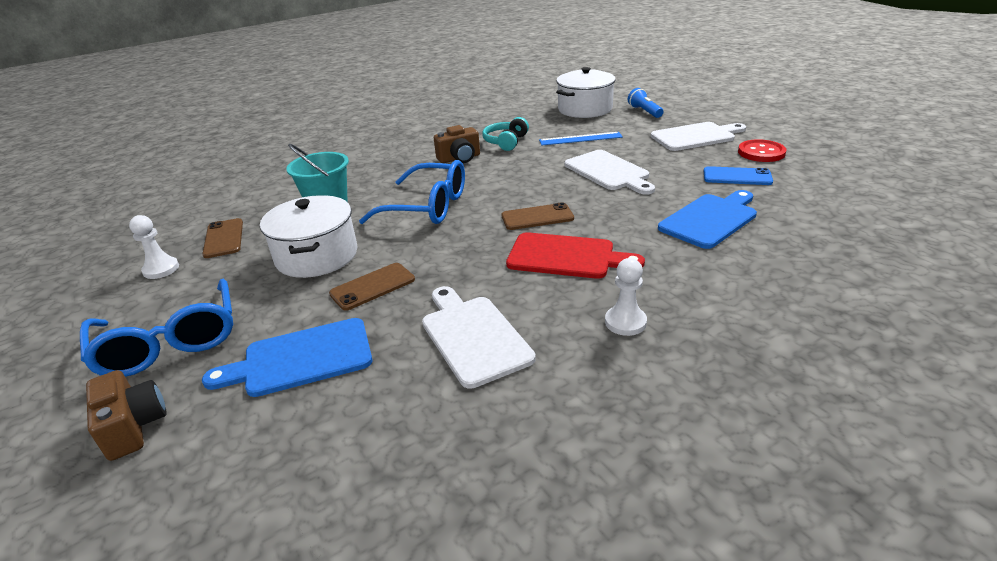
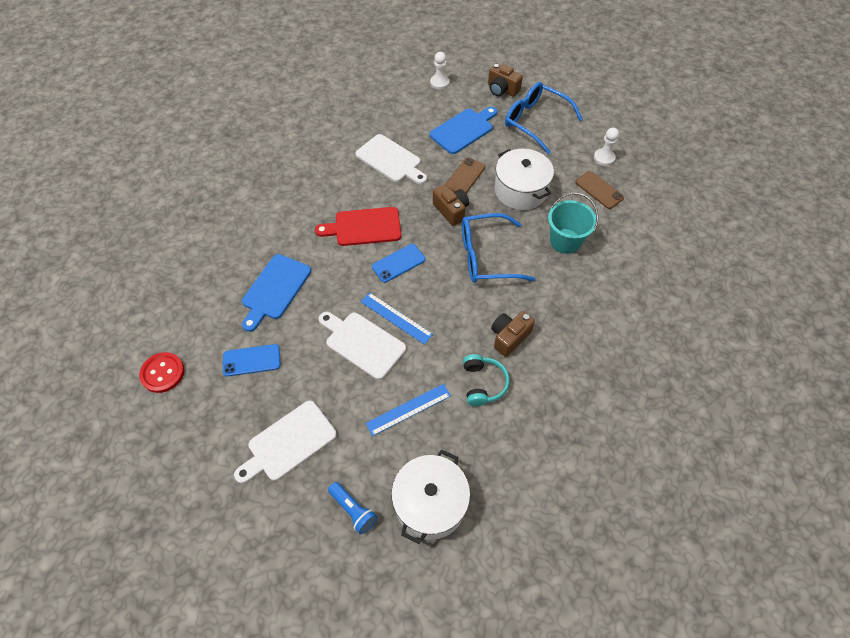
camera: 155 degrees right, 25 degrees up
brown phone [501,202,574,230] -> blue phone [372,244,426,283]
white pawn [605,258,647,336] -> white pawn moved to [430,52,449,89]
red button [738,139,787,162] -> red button moved to [139,352,184,393]
none -> blue ruler [361,292,433,345]
none -> brown camera [433,184,469,226]

